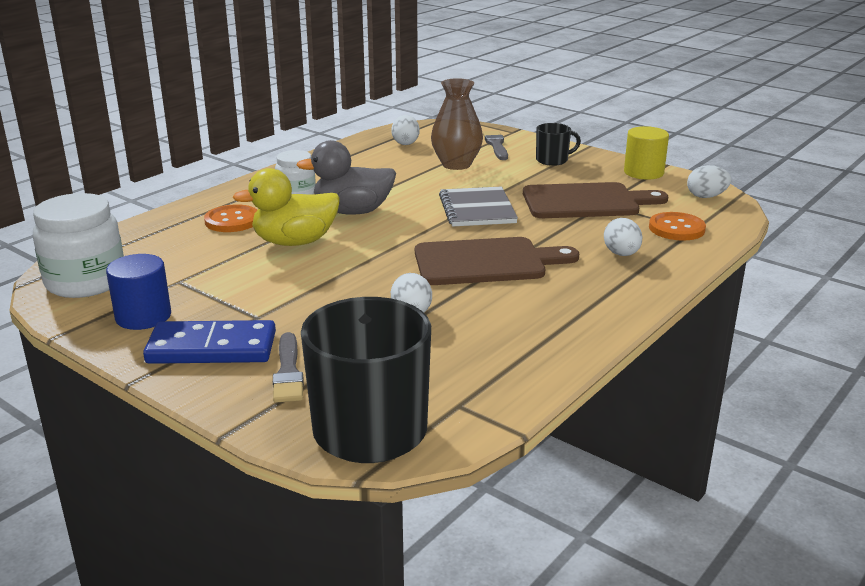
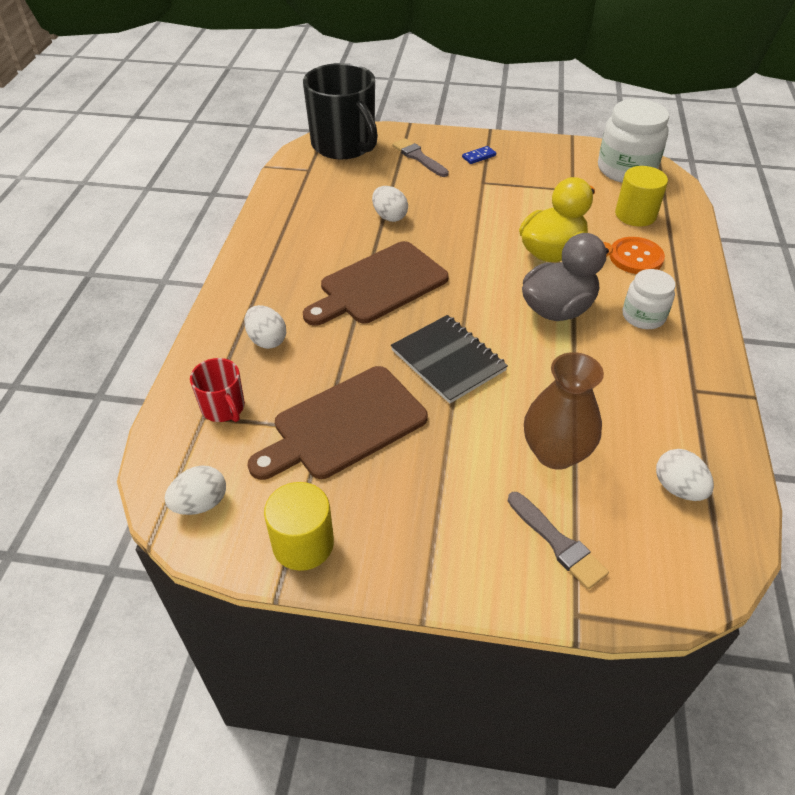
camera: 150 degrees right, 20 degrees up
blue cylinder [106,254,171,330] -> none
blue domino [143,320,276,364] -> blue domino [462,146,496,164], size x0.41
grey notebook [439,186,518,226] -> black notebook [391,315,508,404]
black mug [536,123,581,166] -> none
orange button [649,212,706,241] -> red mug [190,358,245,422]
none -> yellow cylinder [615,166,668,227]

